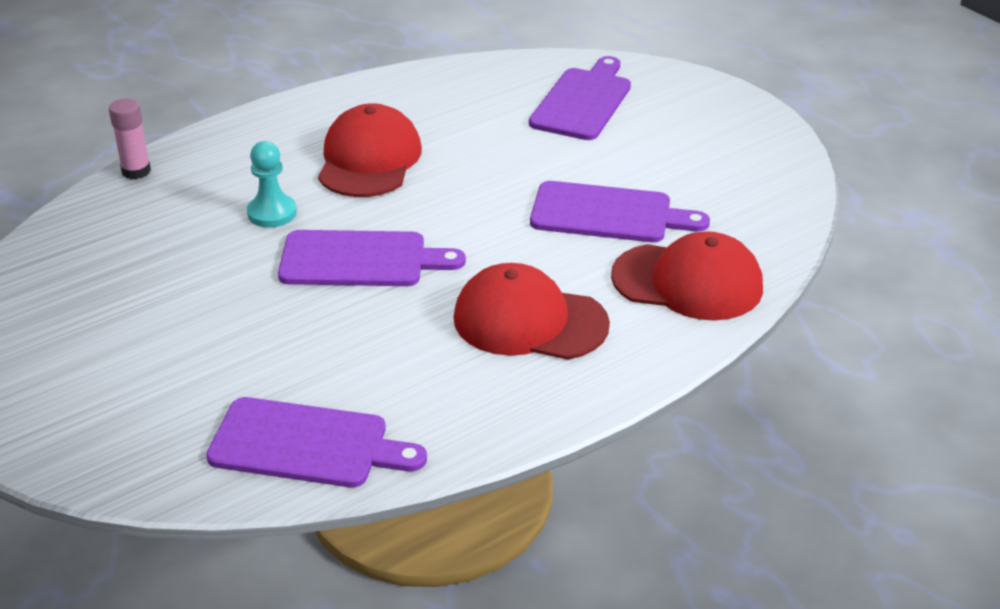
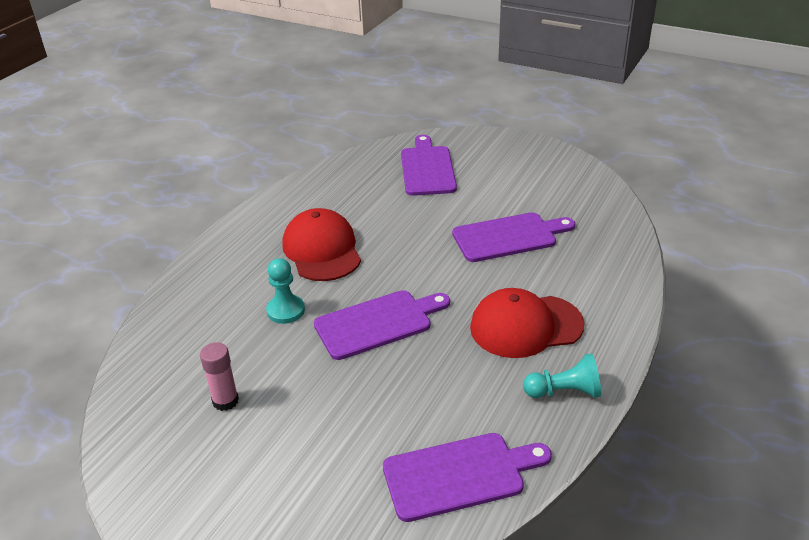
camera: 25 degrees left, 0 degrees up
pink glue stick [109,98,151,179] -> pink glue stick moved to [200,342,239,411]
red cap [611,231,763,321] -> none
none -> turquoise pawn [523,353,601,398]

